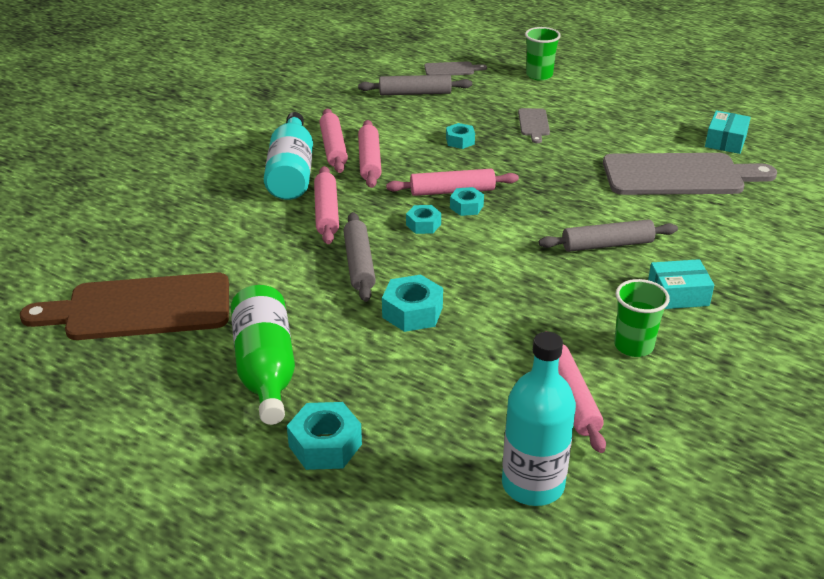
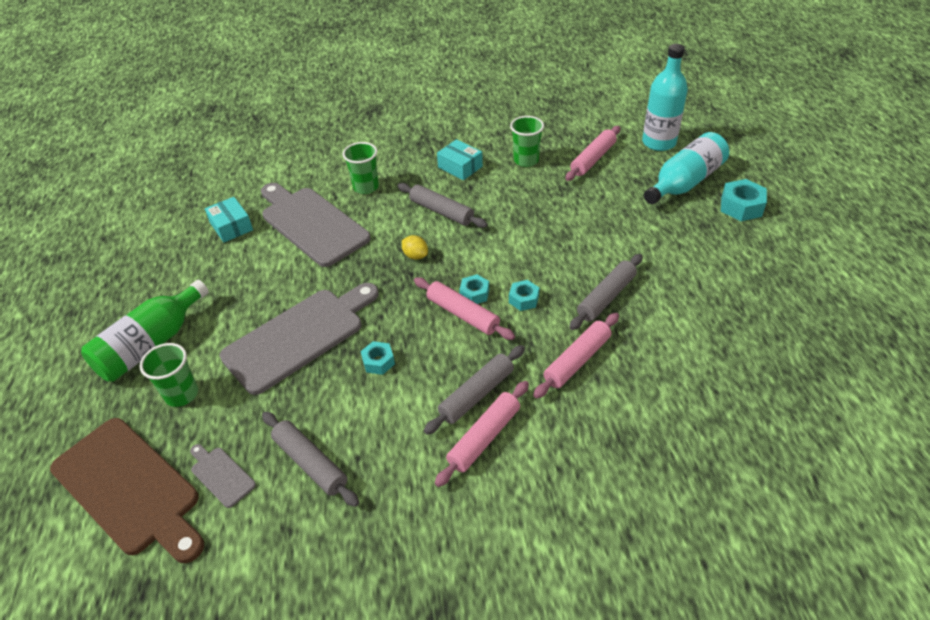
camera: 130 degrees left, 10 degrees up
brown cutting board [20,272,229,340] -> brown cutting board moved to [50,418,204,563]
green bottle [231,285,295,425] -> green bottle moved to [81,280,209,382]
turquoise bottle [264,112,313,200] -> turquoise bottle moved to [644,132,729,204]
pink rolling pin [358,120,382,188] -> grey rolling pin [424,345,525,435]
turquoise nut [382,275,443,332] -> none
grey cutting board [518,108,550,143] -> grey cutting board [220,283,379,395], size x2.29
turquoise box [705,110,751,154] -> turquoise box turned 75 degrees clockwise [205,197,253,242]
none -> green cup [343,142,379,194]
none -> yellow lemon [402,235,428,260]

